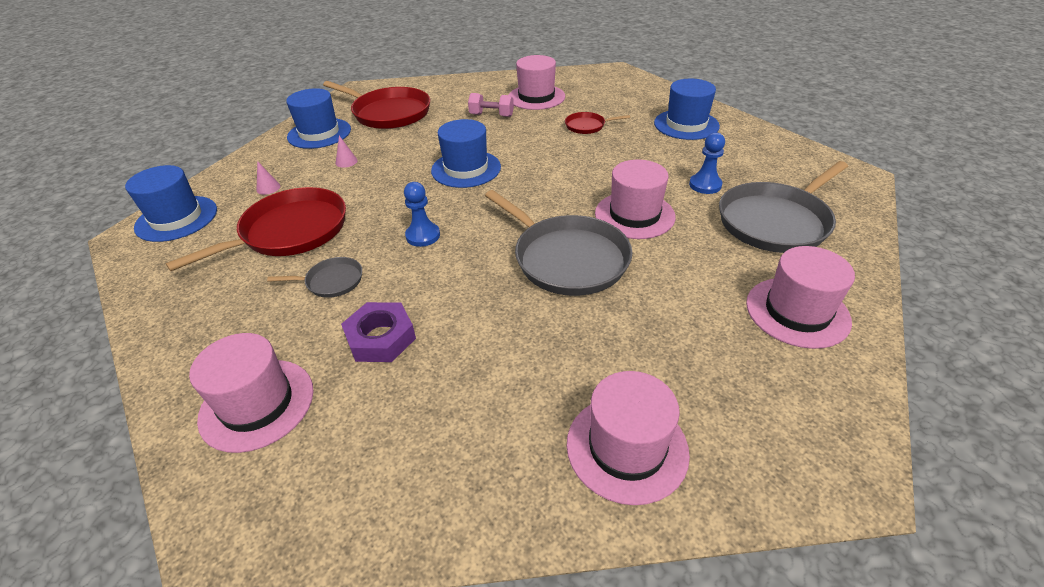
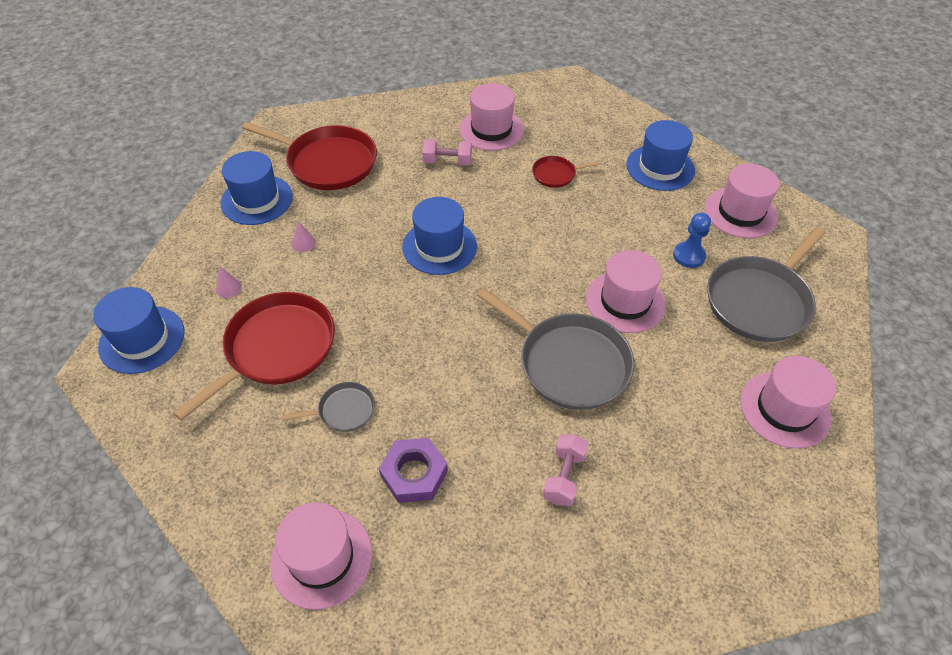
camera: 10 degrees left, 10 degrees up
blue pawn [404,182,440,247] -> none
pink hat [567,371,690,505] -> pink hat moved to [705,164,780,238]
none -> pink dumbbell [543,434,589,506]

